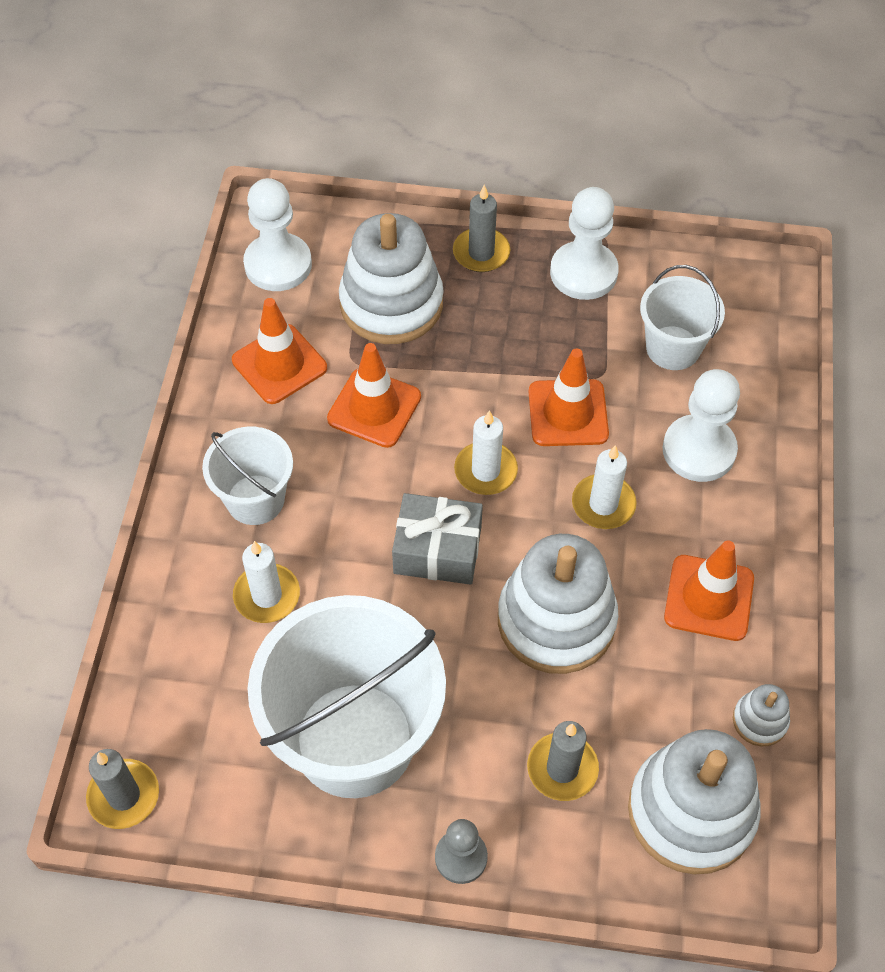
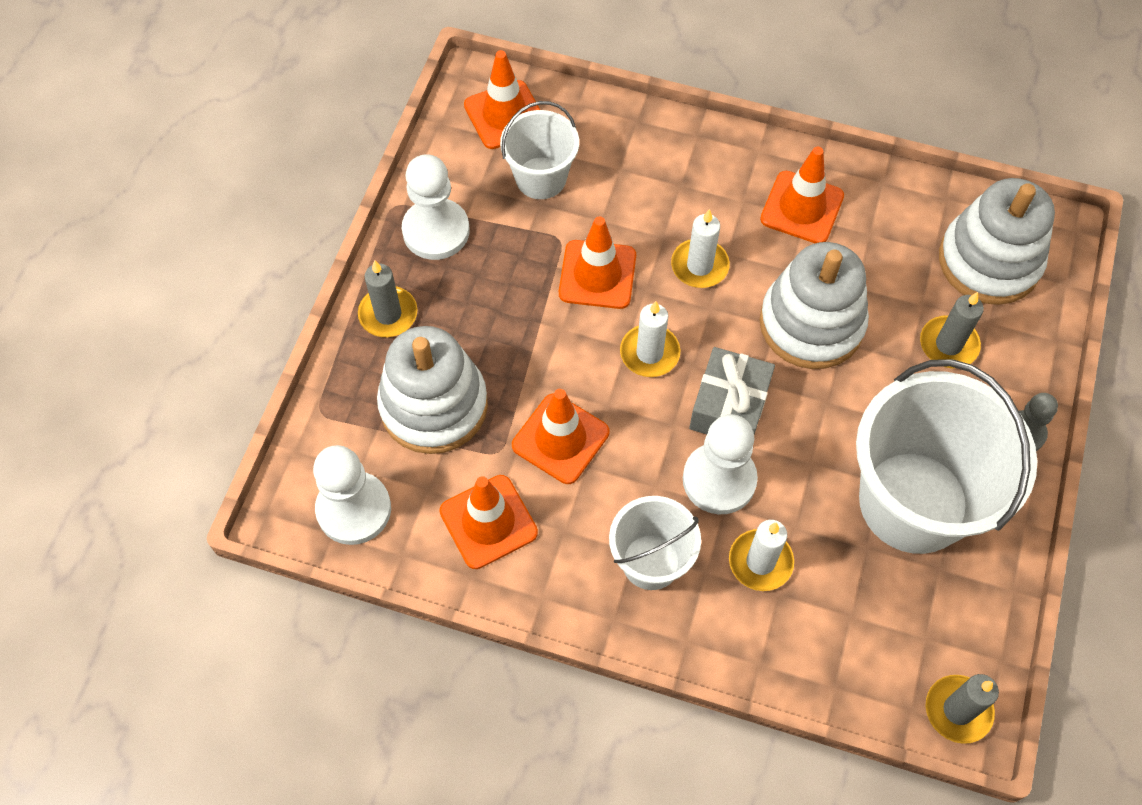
camera: 80 degrees left, 5 degrees up
white pawn [663,369,740,482] -> white pawn moved to [683,414,758,514]
white stacking toy [733,684,790,746] -> none
none -> orange traffic cone [464,50,540,149]

